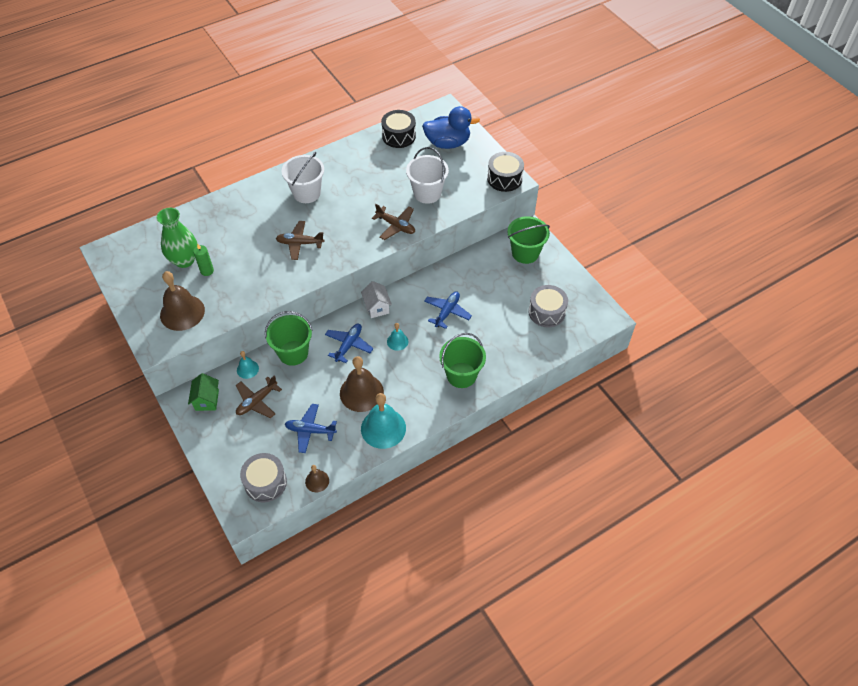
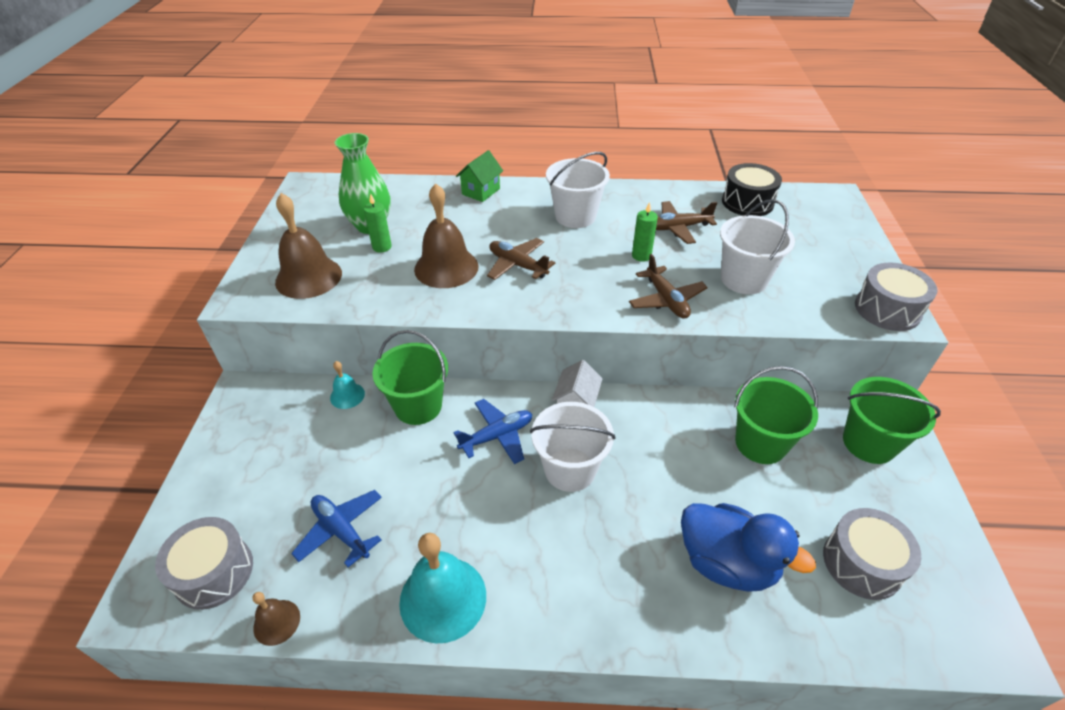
camera: 35 degrees right, 10 degrees down
green house [188,373,219,411] -> green house moved to [456,150,503,202]
brown plane [236,375,282,418] -> brown plane moved to [656,201,717,244]
brown bell [340,356,384,412] -> brown bell moved to [414,183,479,288]
turquoise bell [387,323,408,351] -> white bucket [530,402,615,492]
blue duck [422,106,480,149] -> blue duck moved to [681,503,816,592]
blue plane [424,291,472,329] -> none
green bucket [439,333,486,388] -> green bucket moved to [734,366,818,464]
black drum [487,152,524,192] -> grey drum [855,263,937,331]
none -> green candle [632,202,658,262]

